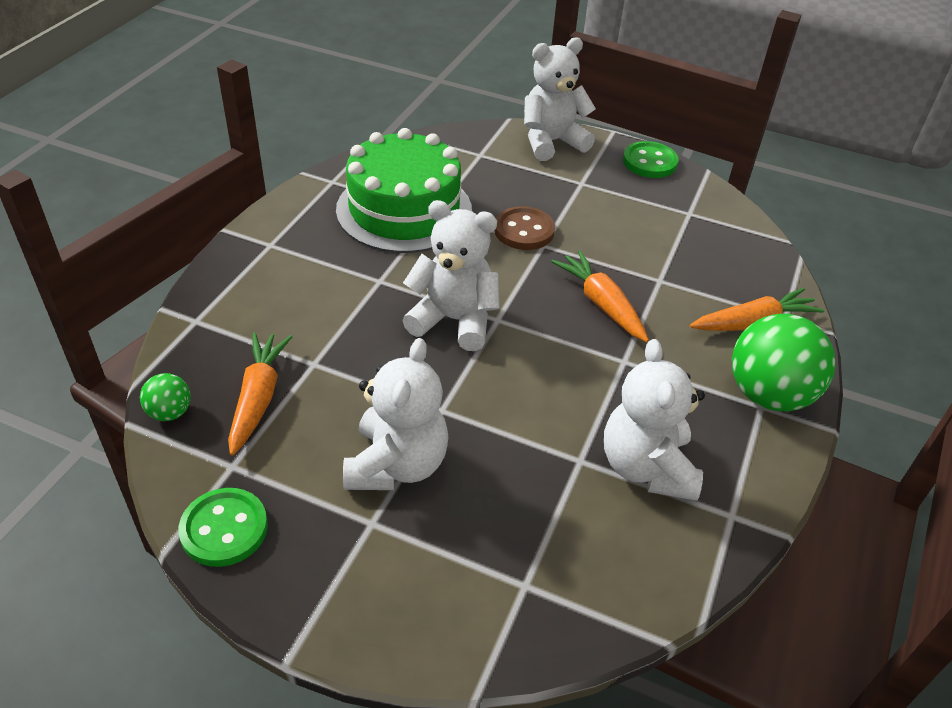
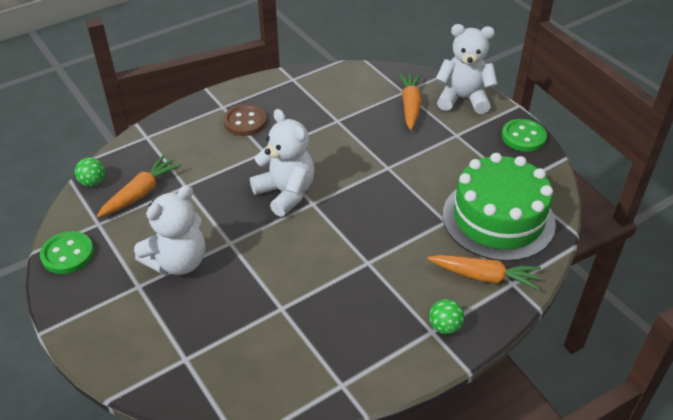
camera: 35 degrees right, 0 degrees up
green cake [336,128,472,253] -> green cake moved to [443,153,556,261]
brown button [494,206,555,250] -> brown button moved to [223,104,267,136]
orange carrot [551,250,649,342] -> orange carrot moved to [398,73,421,130]
white teddy bear [604,339,705,501] -> none
green ball [732,314,836,411] -> green ball [429,299,464,334], size x0.47

